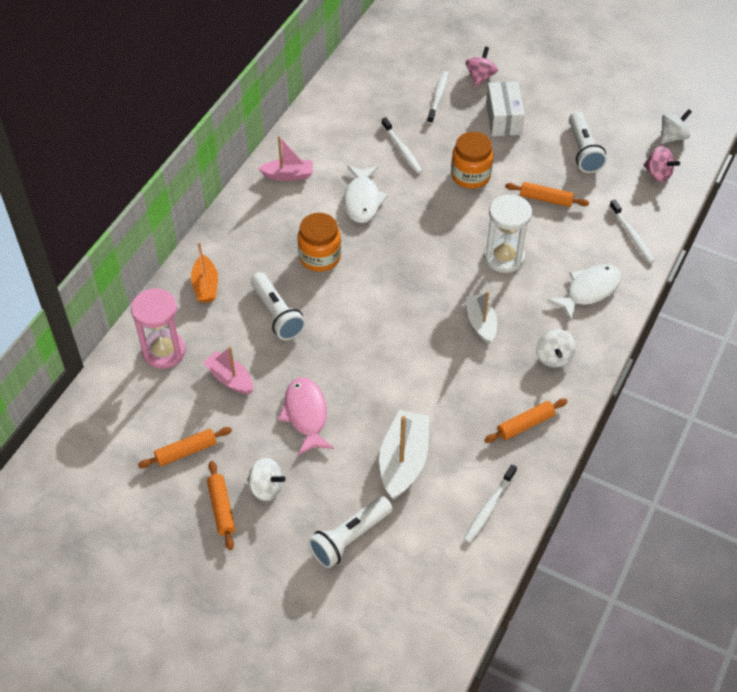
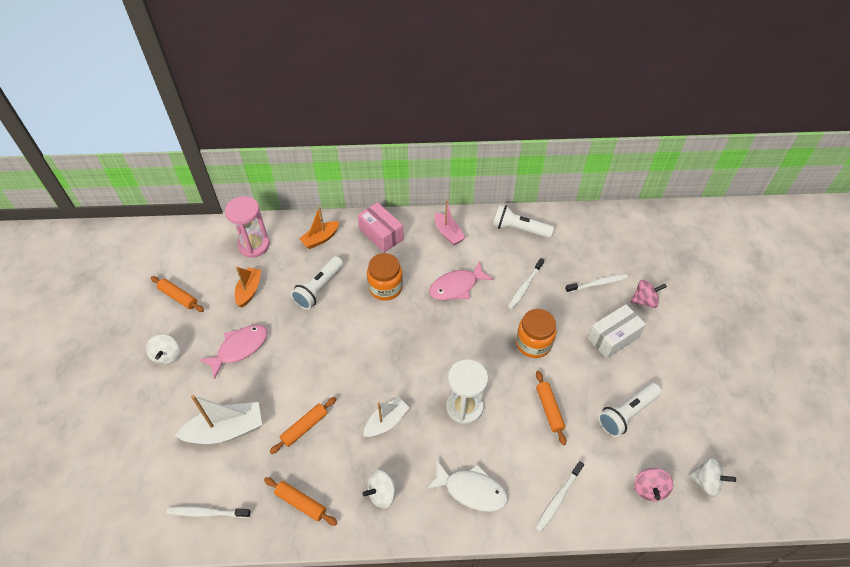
camera: 60 degrees right, 0 degrees up
pink boat [203,347,253,394] -> orange boat [235,267,261,308]
orange rolling pin [207,461,236,550] -> orange rolling pin moved to [270,397,336,454]
white flashlight [308,496,392,568] -> white flashlight moved to [493,204,554,238]
white fish [344,165,388,223] -> pink fish [429,261,494,300]
none -> pink box [358,202,404,253]

